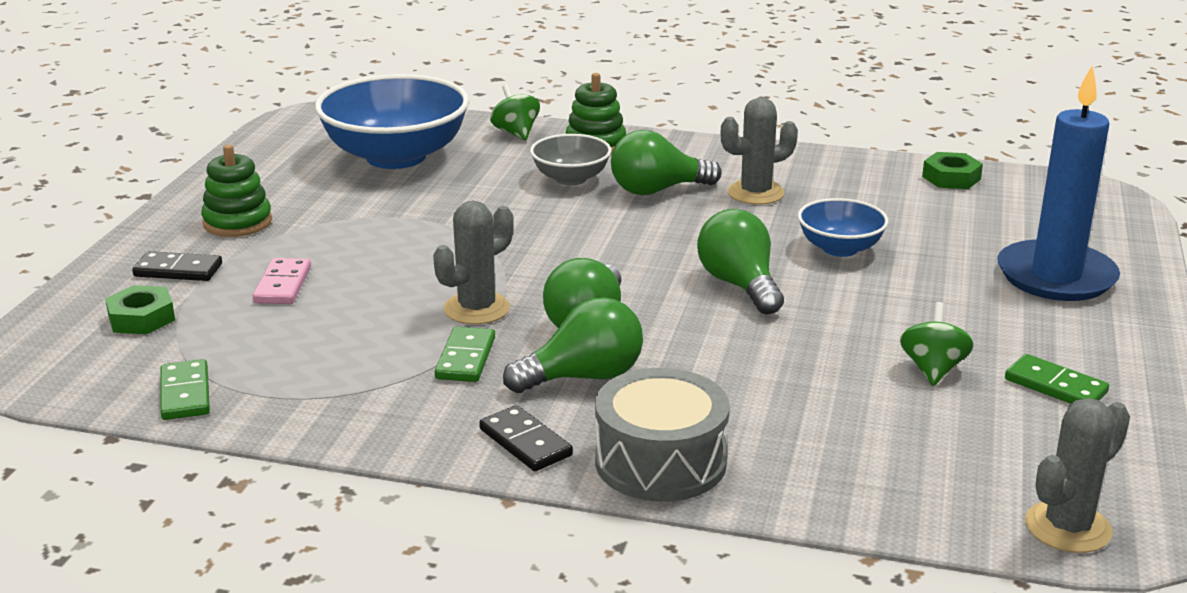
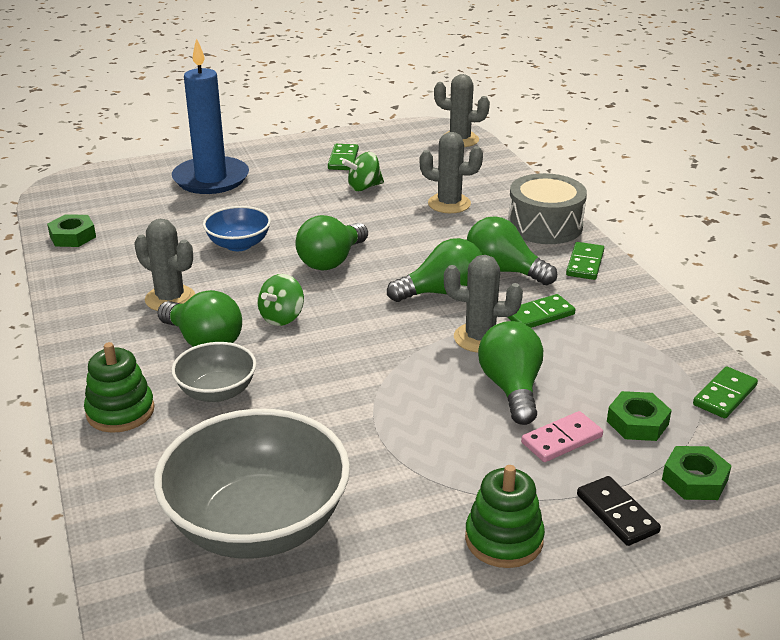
camera: 125 degrees left, 5 degrees up
blue bowl [315,74,469,169] -> grey bowl [154,409,350,559]
black domino [479,405,573,471] -> green domino [566,242,604,280]
green spinning top [490,85,540,141] -> green spinning top moved to [258,274,304,326]
none -> grey cactus [420,132,483,213]
none -> green light bulb [478,321,543,425]
none -> green nut [607,391,672,441]

